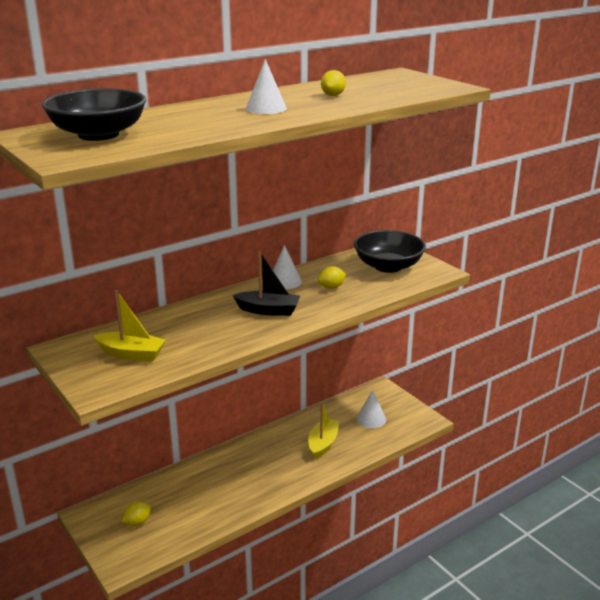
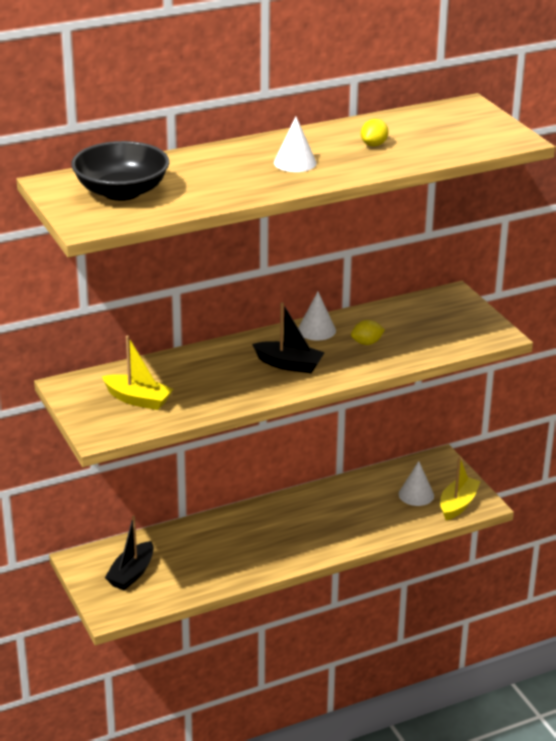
camera: 10 degrees right, 5 degrees up
yellow lemon [121,501,151,526] -> black boat [105,516,153,590]
yellow boat [308,402,340,459] -> yellow boat moved to [440,457,481,520]
black bowl [354,230,426,273] -> none

